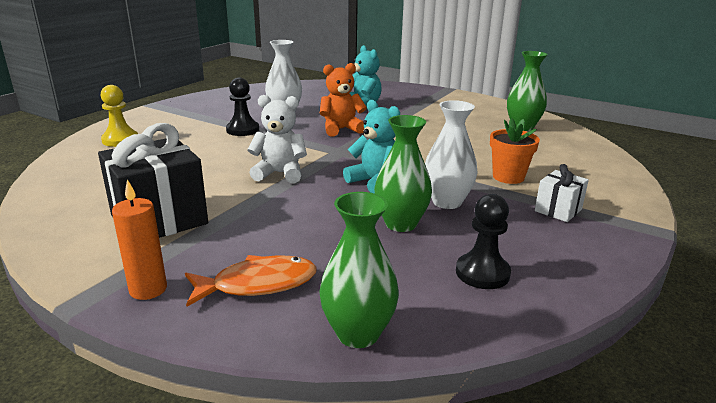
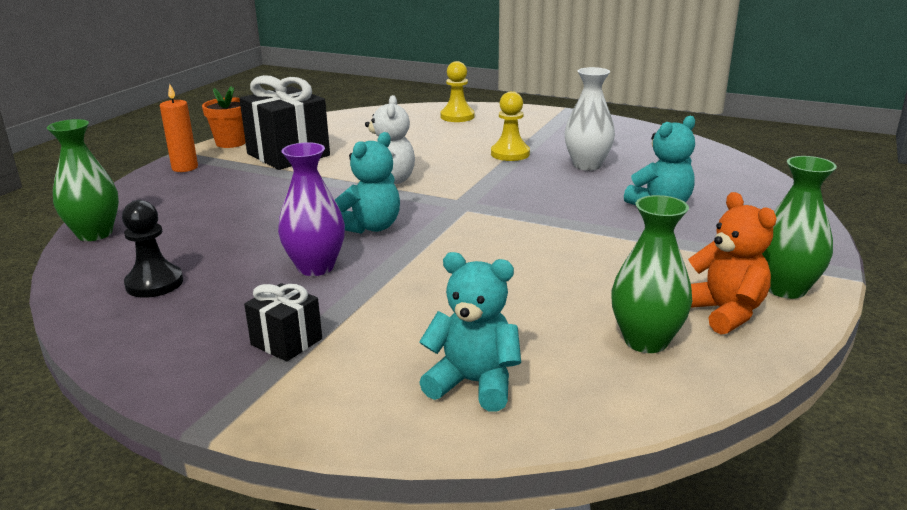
camera: 85 degrees right, 0 degrees up
orange fish [185,255,317,307] -> none
black pawn [226,78,259,136] -> yellow pawn [491,91,530,161]
orange teddy bear [320,63,367,137] -> orange teddy bear moved to [688,192,777,335]
green vase [374,115,432,232] -> green vase moved to [762,156,837,299]
white vase [425,100,477,209] -> purple vase [278,142,345,276]
orange flower pot [490,118,540,184] -> orange flower pot moved to [202,86,246,148]
white gift [535,164,589,222] -> black gift [244,283,322,361]
none -> turquoise teddy bear [419,252,521,412]

